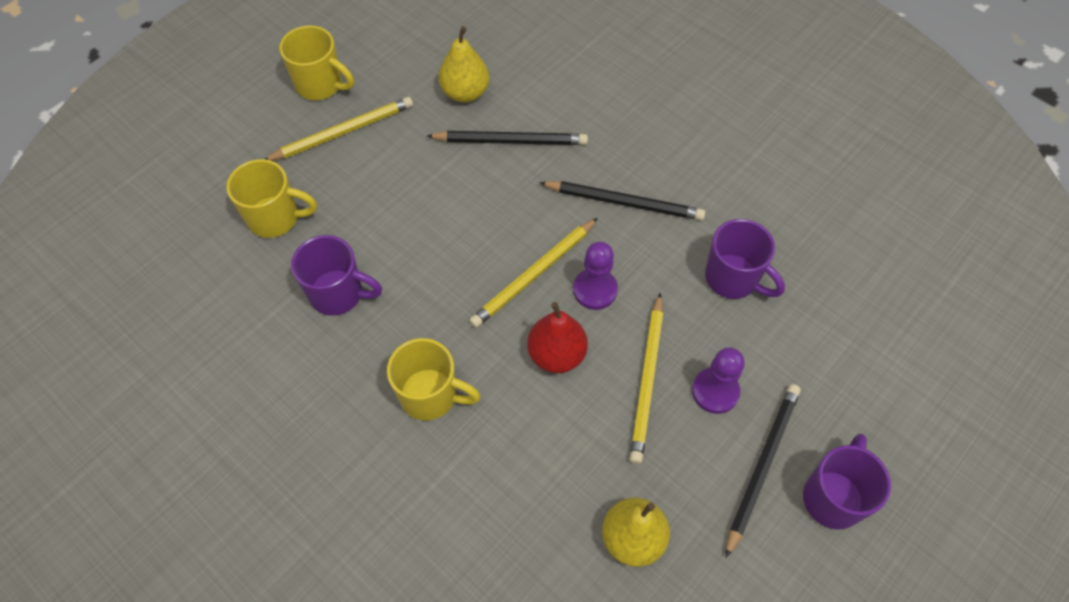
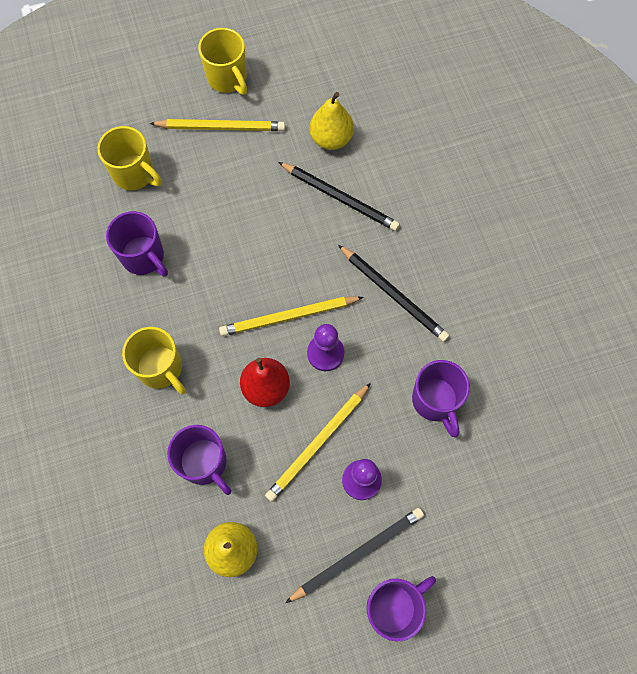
camera: 30 degrees right, 10 degrees up
none -> purple mug [167,425,232,495]

